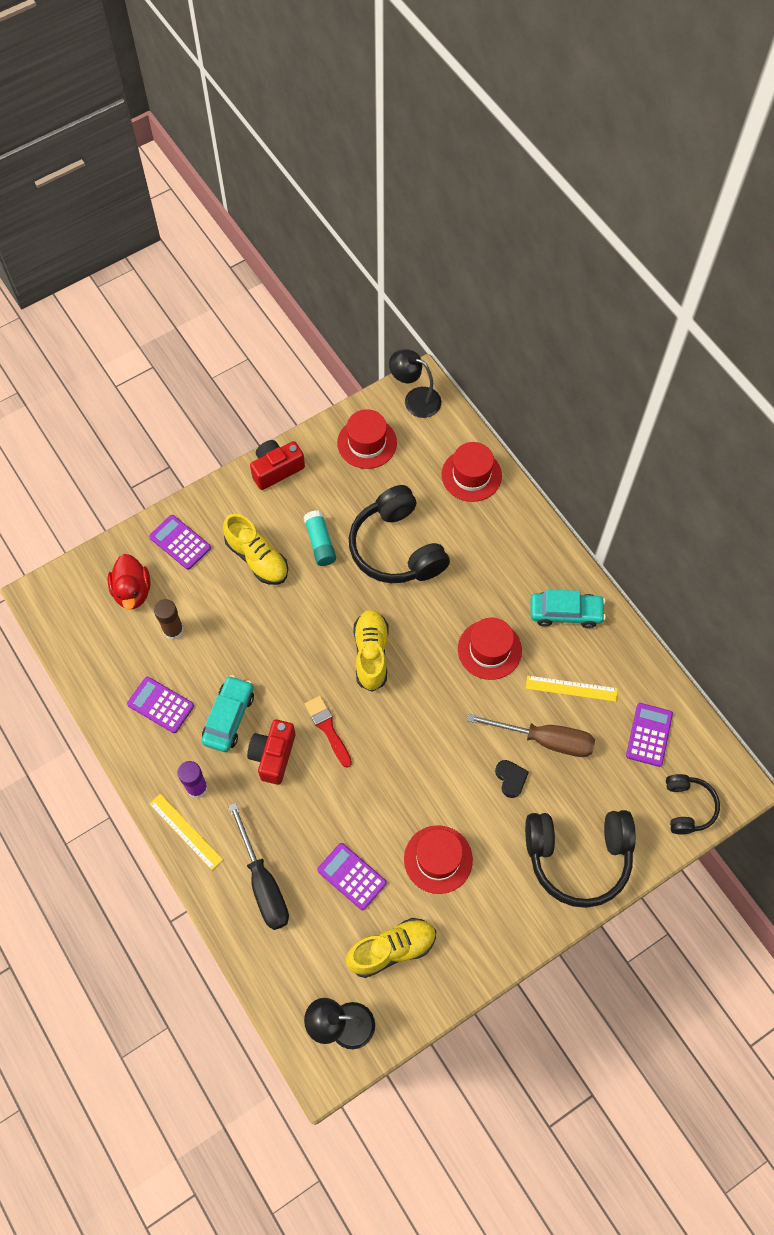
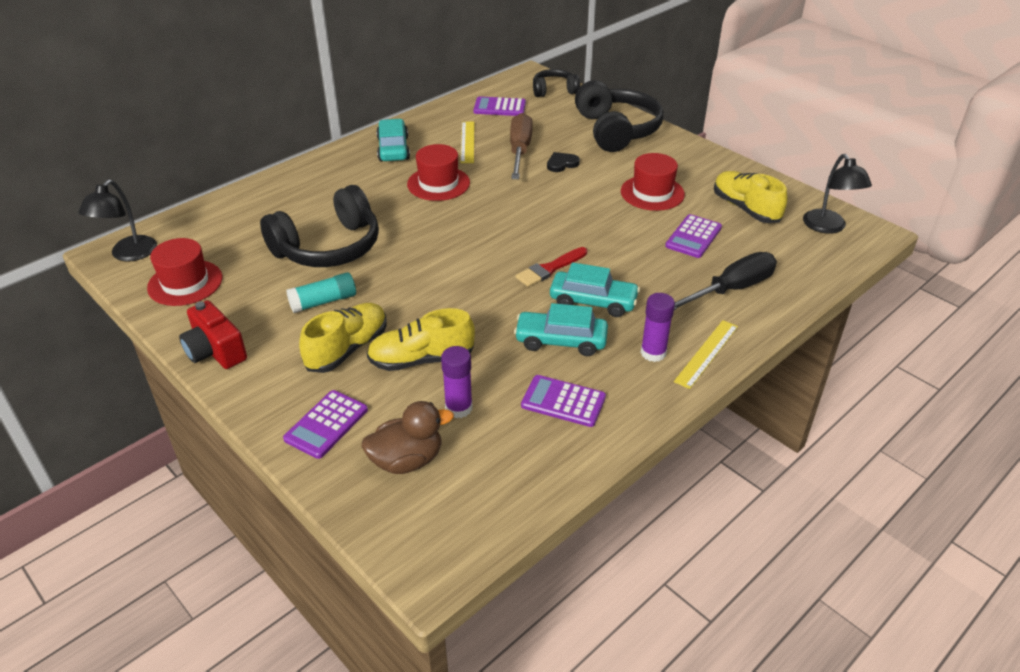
camera: 100 degrees left, 25 degrees down
red duck [108,554,150,610] -> brown duck [361,401,454,474]
purple calculator [127,677,194,733] -> purple calculator turned 90 degrees clockwise [521,375,606,427]
brown glue stick [154,599,184,640] -> purple glue stick [441,346,472,418]
red camera [247,720,296,785] -> turquoise car [550,262,640,317]
yellow shoe [353,610,388,692] -> yellow shoe moved to [367,308,475,371]
red hat [441,442,502,502] -> none

